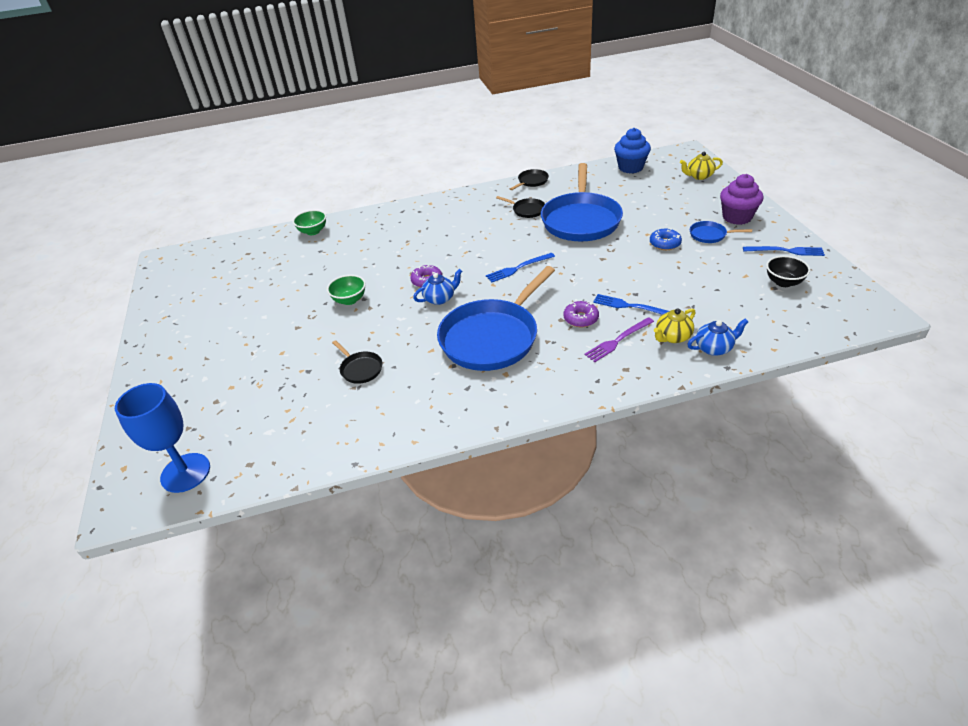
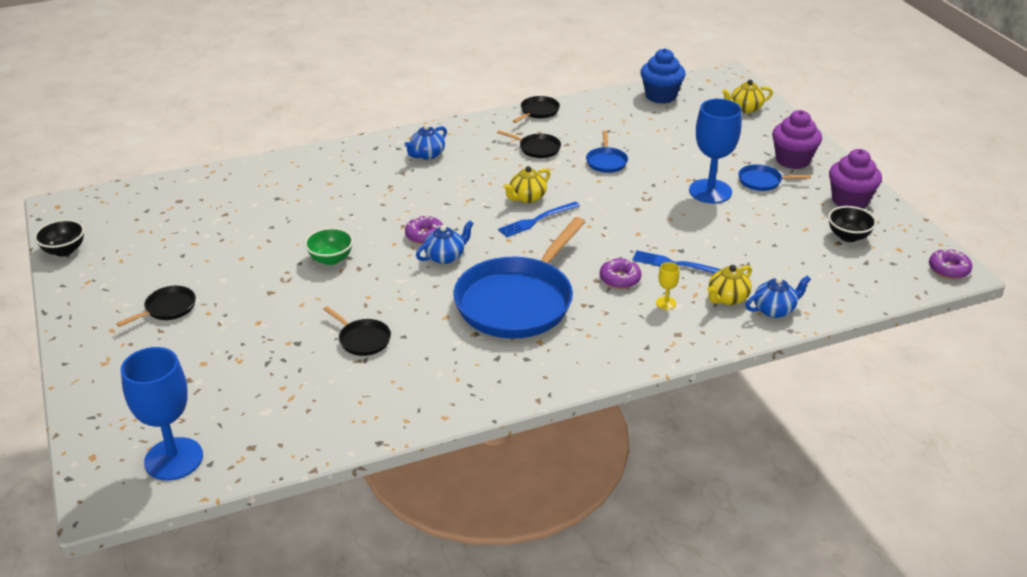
camera: 10 degrees left, 5 degrees down
green bowl [293,210,326,235] -> none
blue pan [541,163,623,241] -> blue pan [586,131,628,173], size x0.42
purple fork [584,317,654,362] -> yellow goblet [656,262,680,310]
blue donut [650,228,682,250] -> blue goblet [689,99,742,203]
blue fork [743,246,825,256] -> purple cupcake [829,149,882,209]
none -> black bowl [34,219,84,257]
none -> black pan [116,286,196,327]
none -> blue teapot [404,124,447,160]
none -> yellow teapot [503,166,550,203]
none -> purple donut [929,248,972,279]

